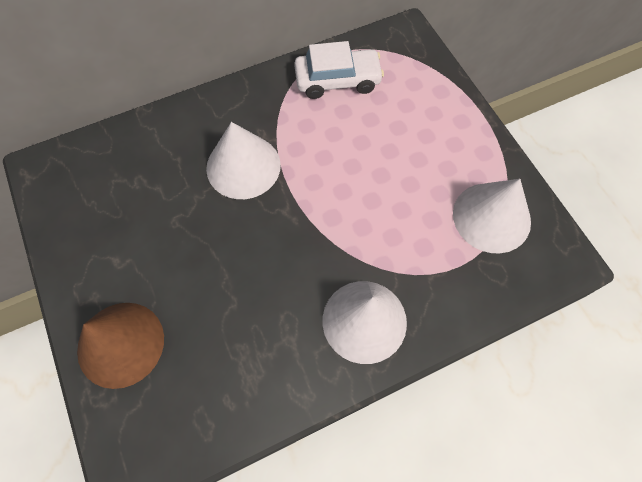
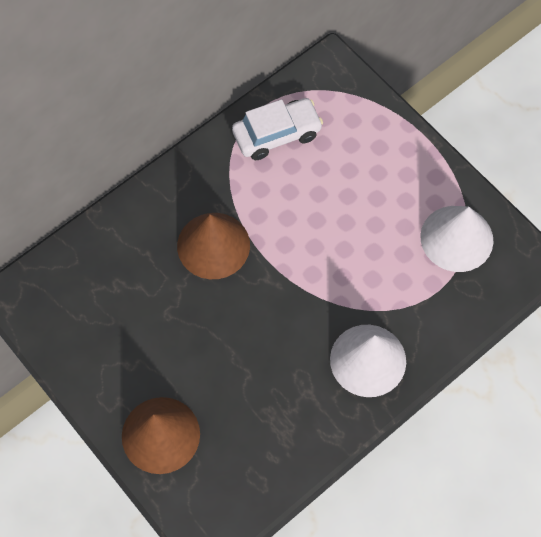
camera: 15 degrees left, 0 degrees up
white cone [206,122,281,199] -> brown cone [177,213,250,279]

